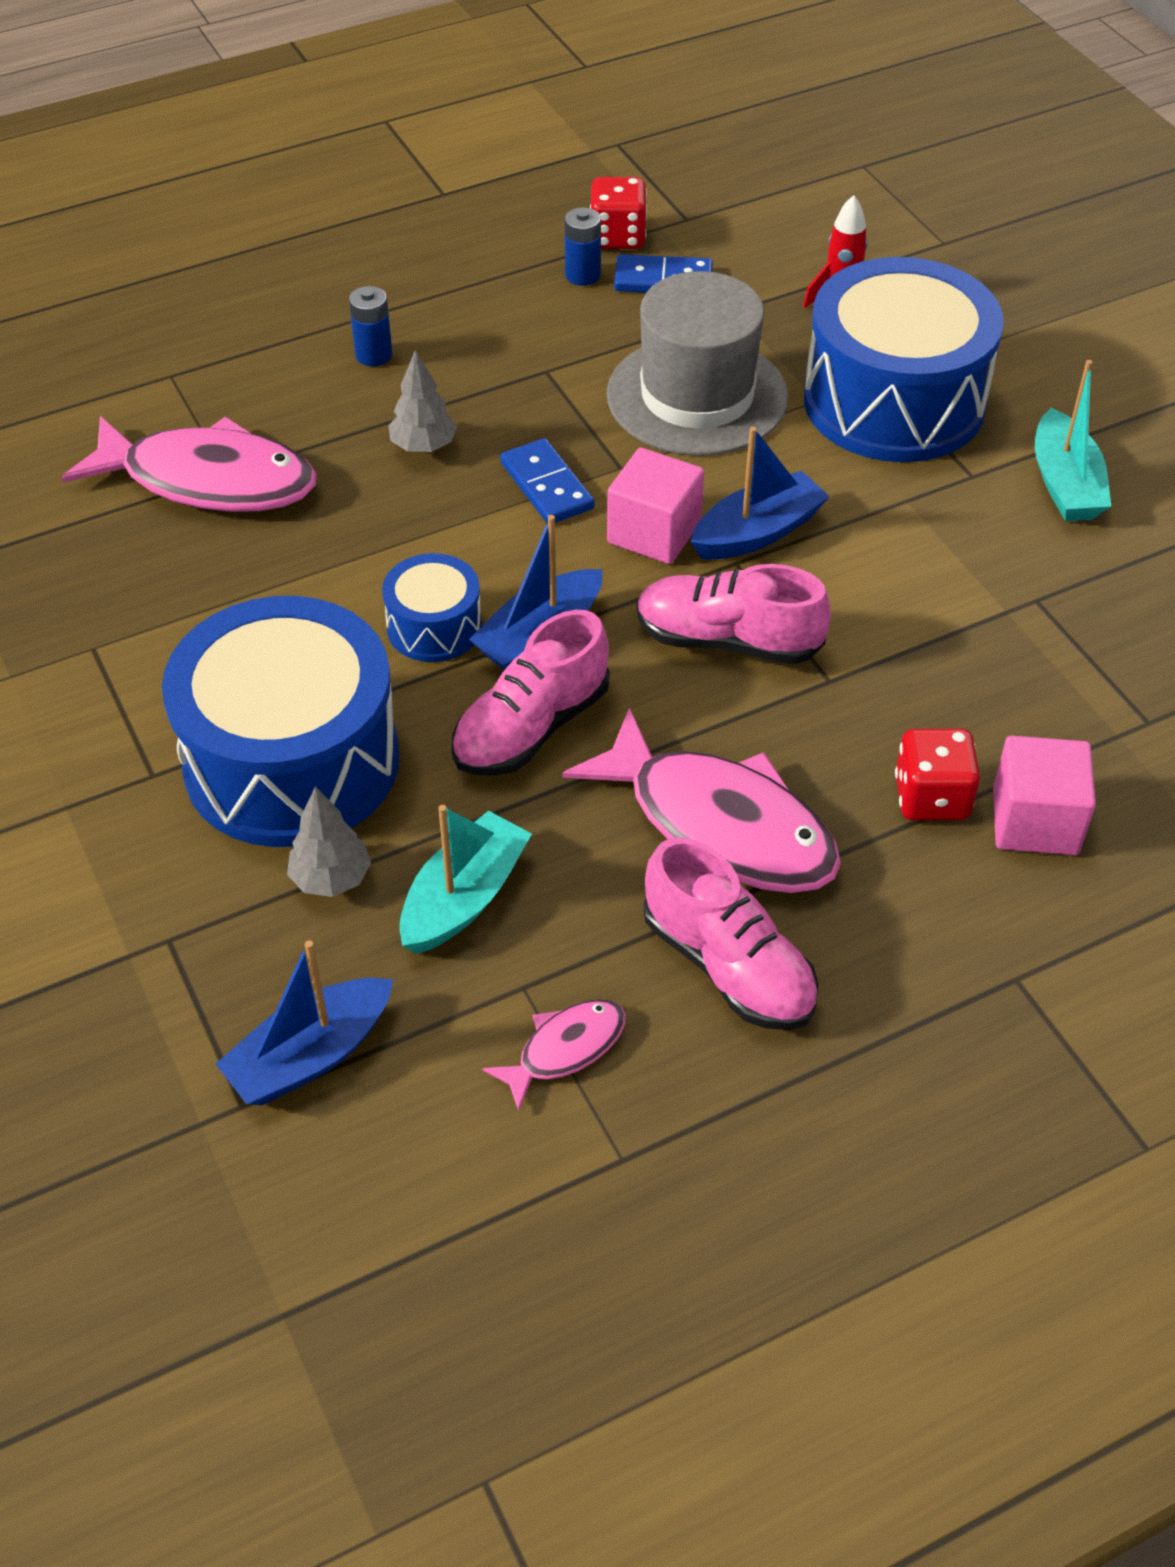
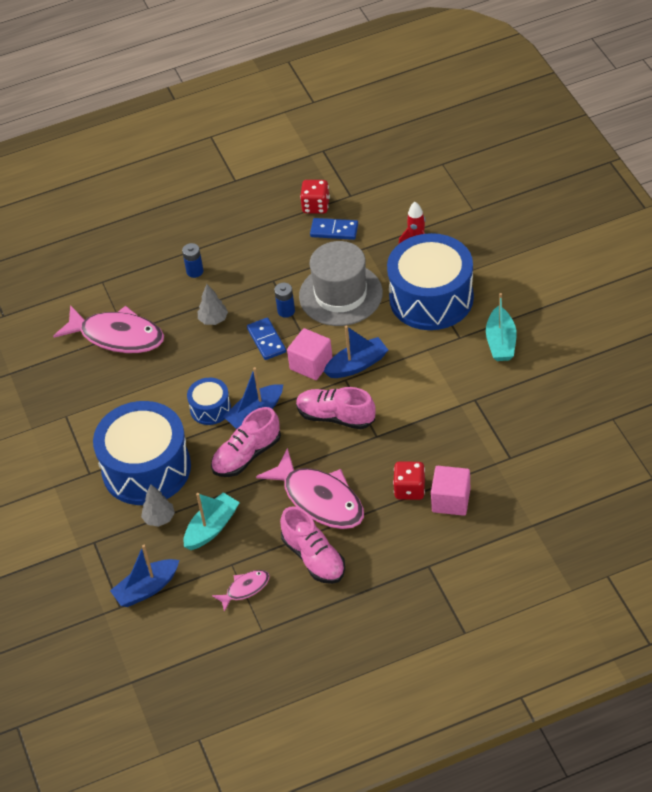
camera: 10 degrees right, 0 degrees up
blue battery [565,207,601,286] -> blue battery moved to [274,283,295,318]

